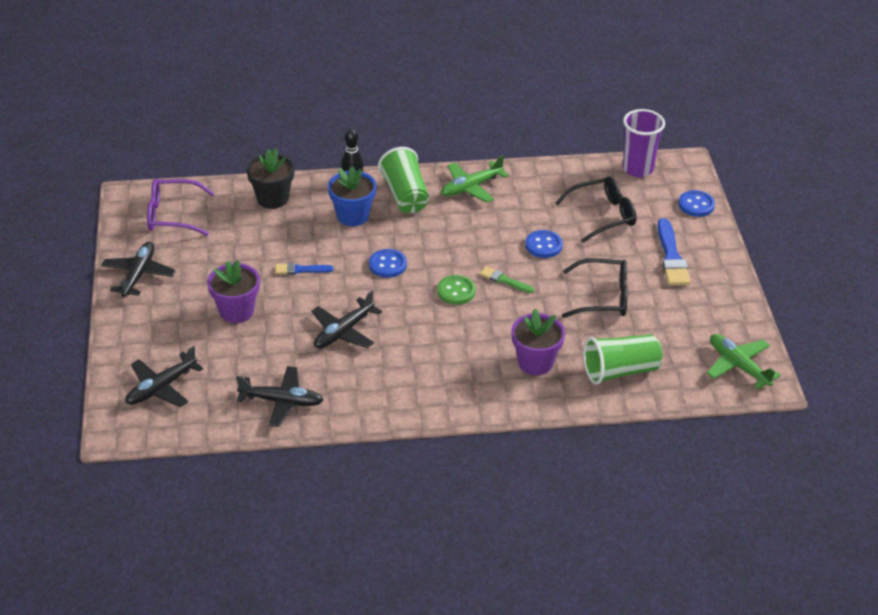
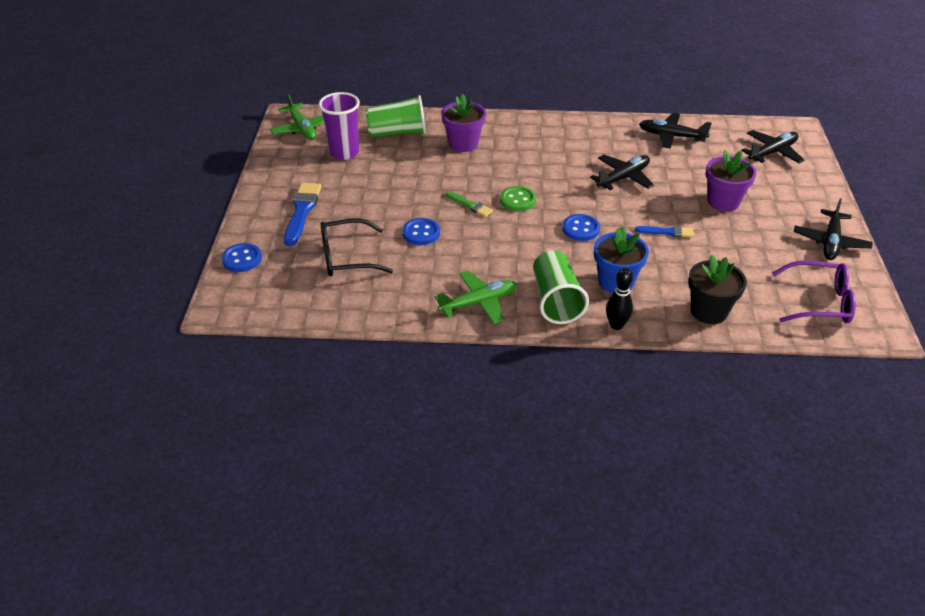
camera: 170 degrees left, 0 degrees up
black glasses [562,258,627,318] -> none
purple cup [623,109,665,177] -> purple cup moved to [318,92,360,160]

